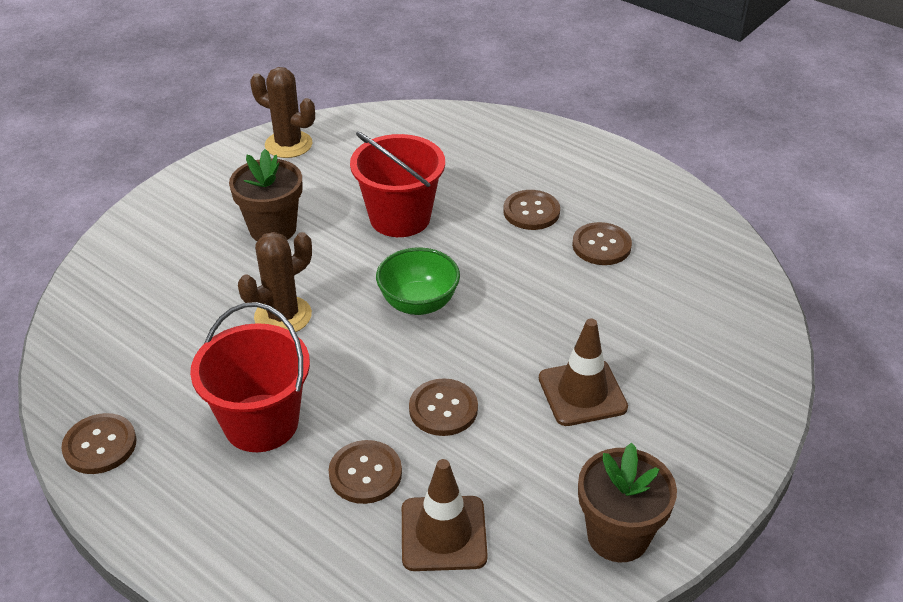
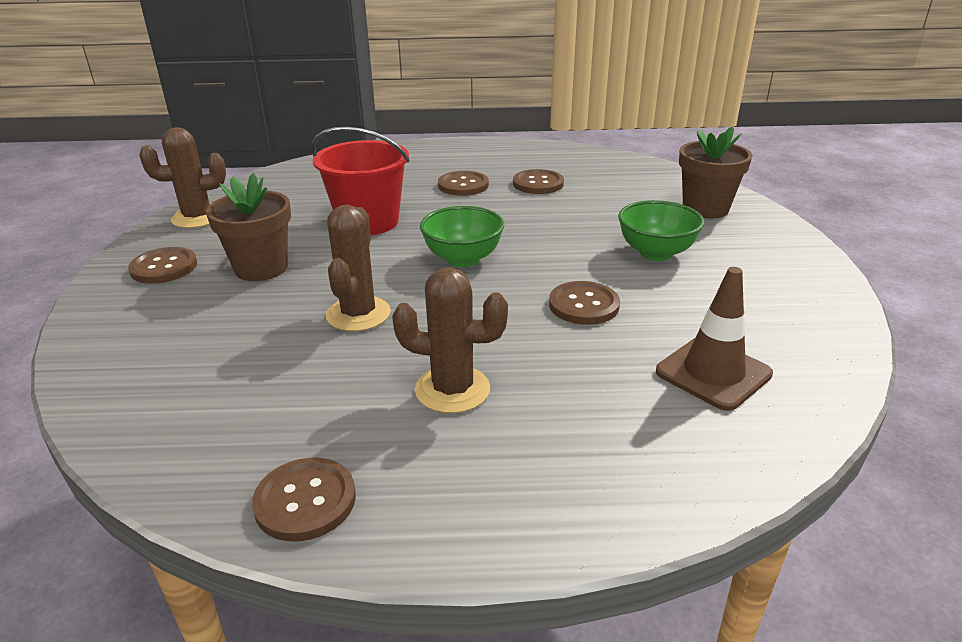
camera: 40 degrees left, 10 degrees down
red bucket [190,302,310,452] -> brown cactus [392,267,508,413]
brown button [329,440,402,504] -> brown button moved to [128,247,197,284]
brown traffic cone [539,319,628,426] -> green bowl [618,200,704,261]
brown flower pot [578,443,677,562] -> brown flower pot moved to [679,126,752,219]

